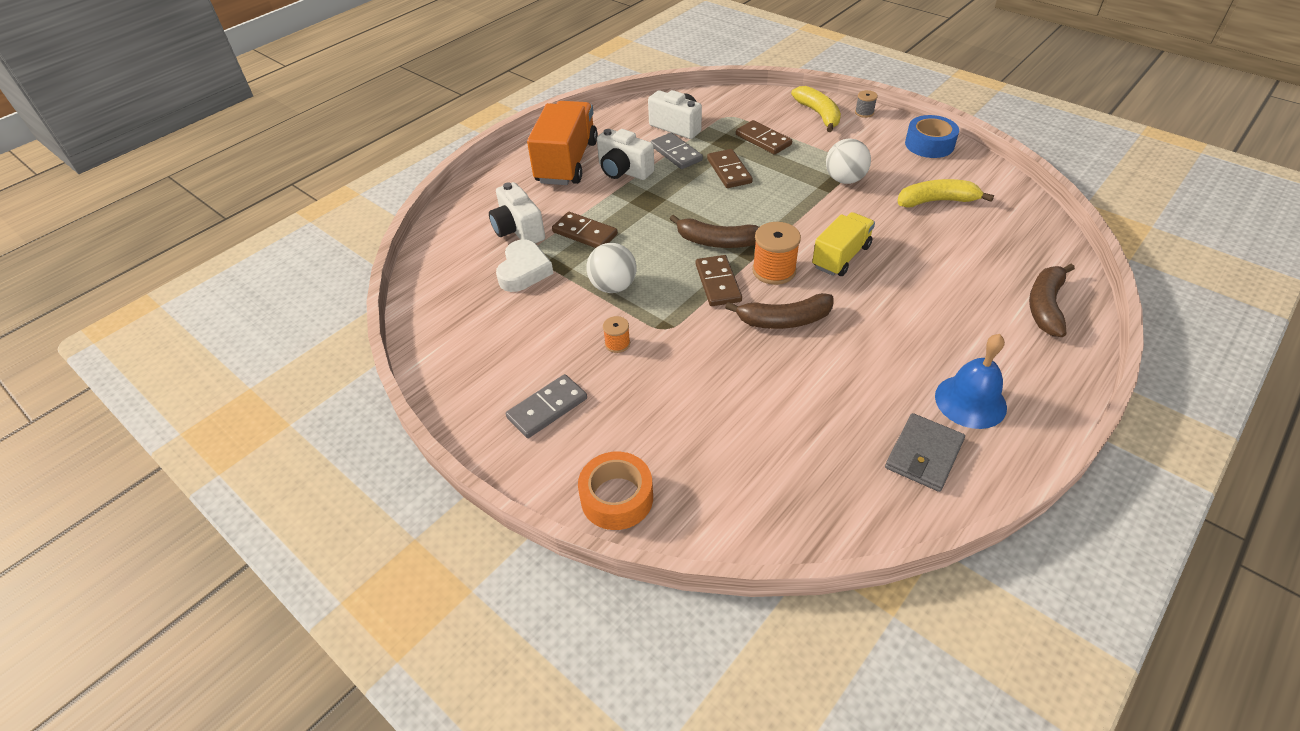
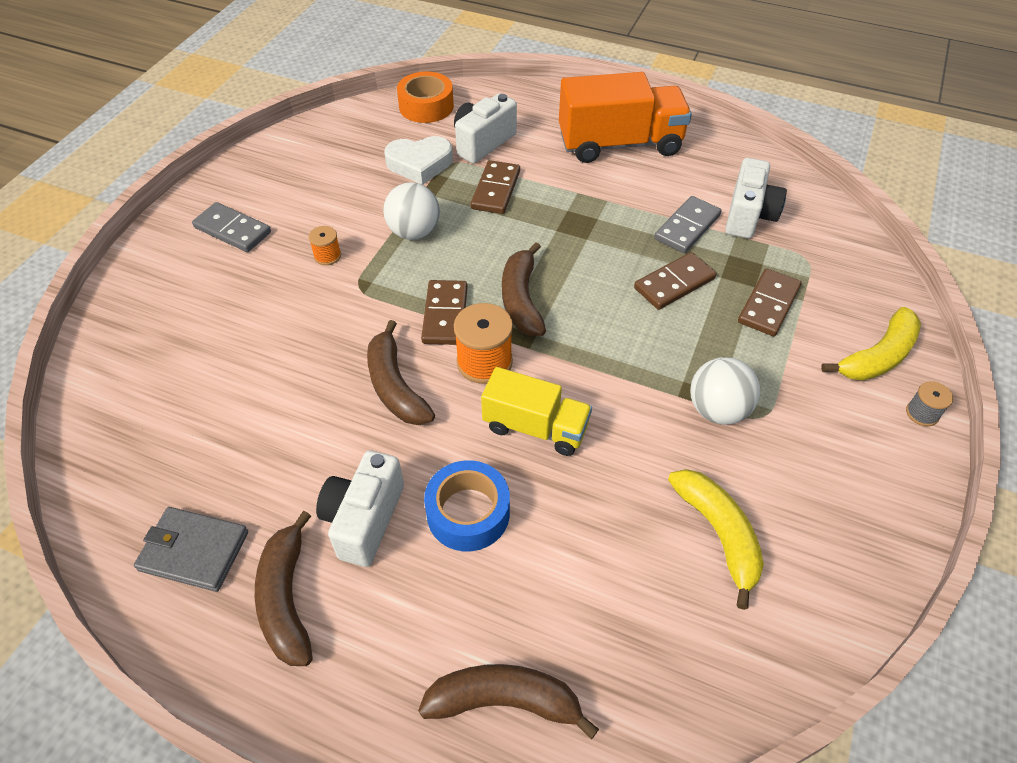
camera: 70 degrees right, 5 degrees up
orange tape [578,452,653,530] -> orange tape moved to [397,71,454,123]
white camera [597,129,654,180] -> white camera moved to [316,450,404,567]
brown domino [696,255,742,306] -> brown domino turned 60 degrees counterclockwise [421,280,467,345]
blue tape [905,115,959,158] -> blue tape moved to [424,460,510,551]
blue bell [935,334,1007,429] -> brown banana [255,511,313,666]

